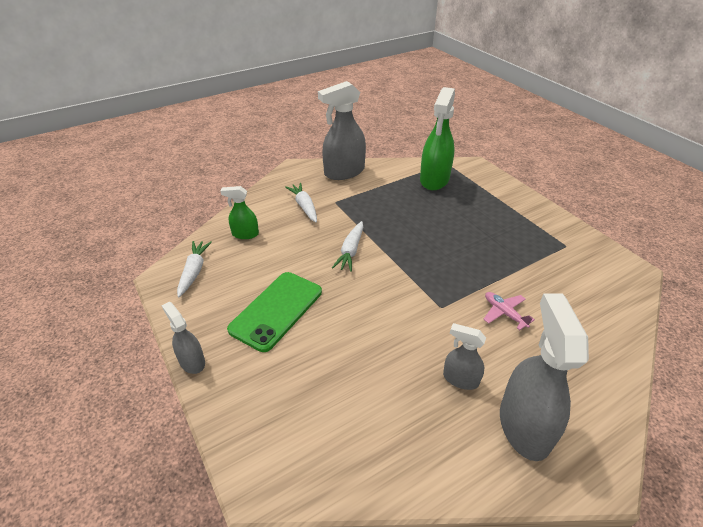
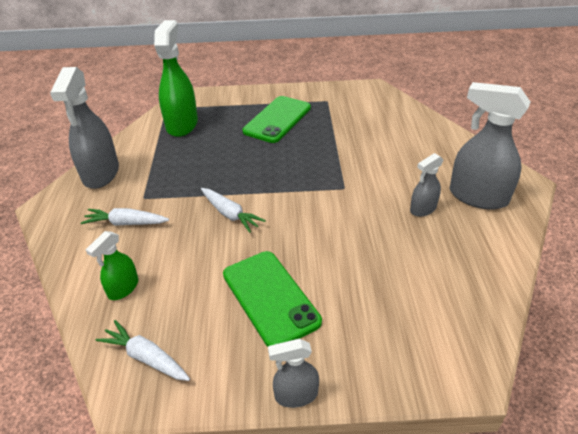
camera: 60 degrees left, 0 degrees up
green spray bottle [420,87,455,190] -> green spray bottle turned 135 degrees counterclockwise [154,20,198,137]
pink plane [484,292,535,330] -> none
none -> green phone [243,96,311,143]

